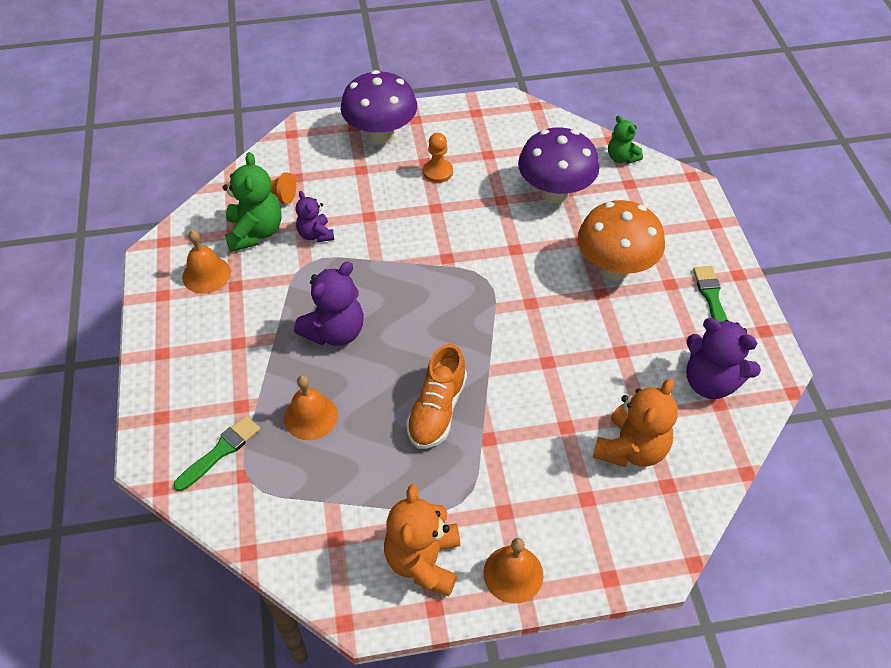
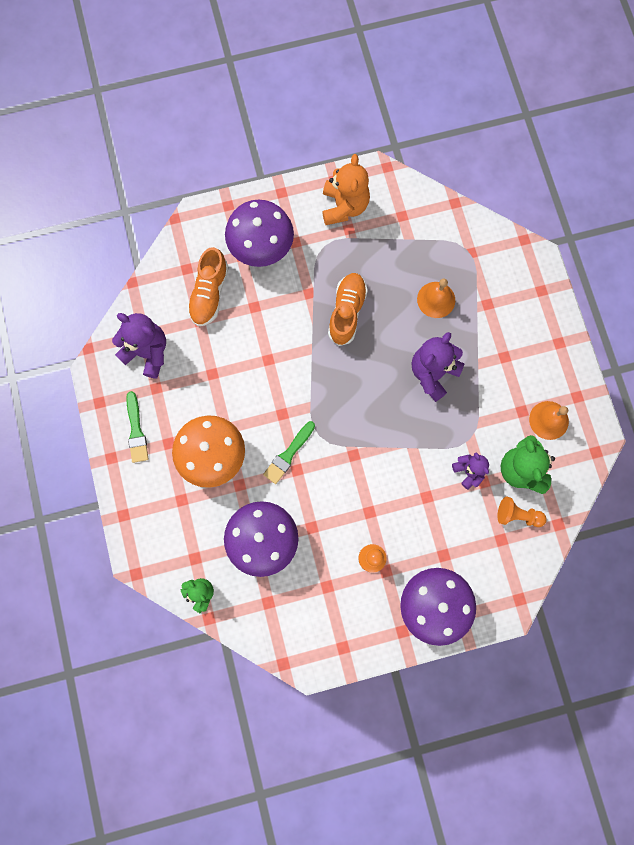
camera: 175 degrees right, 25 degrees up
green brush [174,416,260,491] -> green brush moved to [263,421,315,484]
orange bell [483,538,543,603] -> none
orange teddy bear [593,379,678,467] -> orange shoe [187,247,229,326]
none -> purple mushroom [225,200,294,267]

